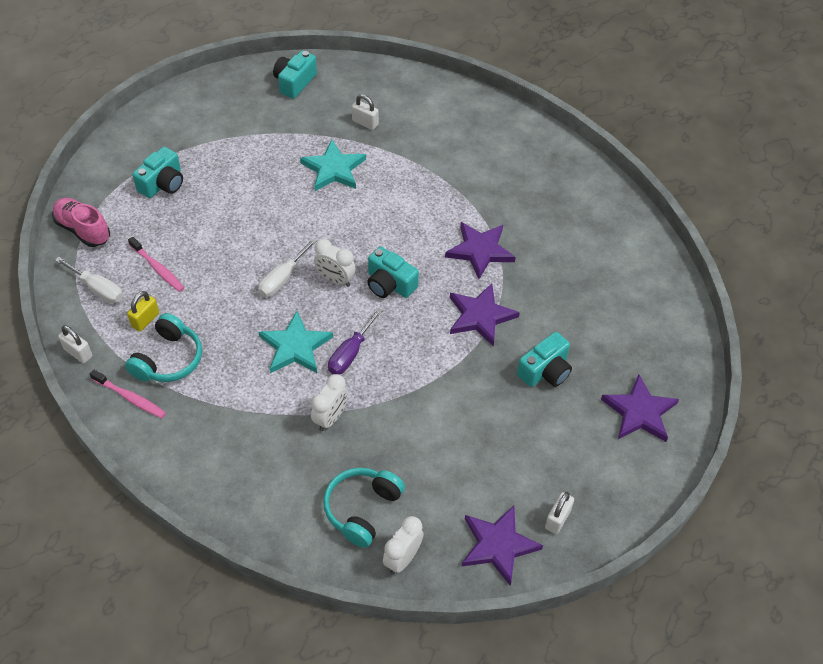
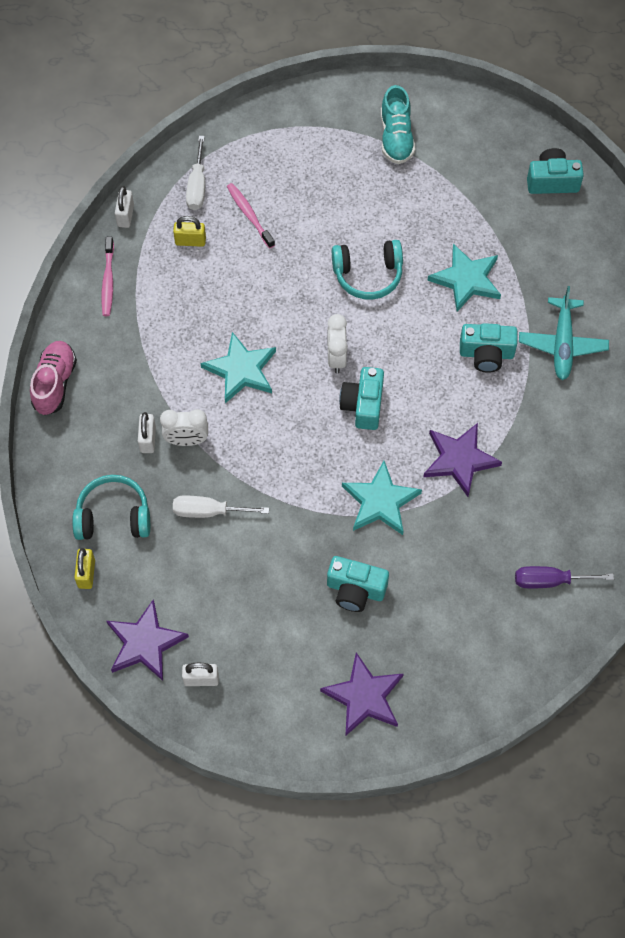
camera: 60 degrees right, 10 degrees up
pink shoe [52,198,110,247] -> pink shoe moved to [30,341,77,415]
turquoise headphones [125,313,202,382] -> turquoise headphones moved to [332,240,403,300]
pink toothbrush [128,237,184,292] -> pink toothbrush turned 135 degrees clockwise [227,183,275,249]
turquoise camera [132,147,183,198] -> turquoise camera moved to [460,323,518,373]
white screwdriver [258,238,317,297] -> white screwdriver moved to [173,496,269,518]
purple screwdriver [328,308,383,375] -> purple screwdriver moved to [515,566,614,588]
white padlock [352,94,379,130] -> white padlock moved to [138,412,156,453]
white clock [383,516,424,574] -> yellow padlock [74,548,95,589]
purple star [450,283,520,347] -> turquoise star [342,461,422,535]
none -> turquoise shoe [381,85,415,164]
none -> turquoise plane [519,286,609,380]

